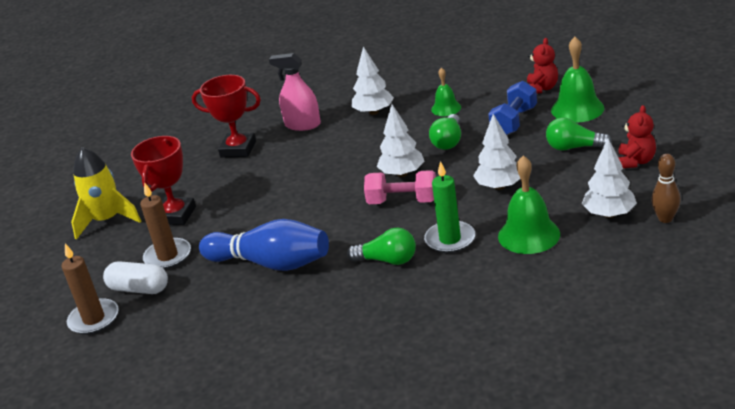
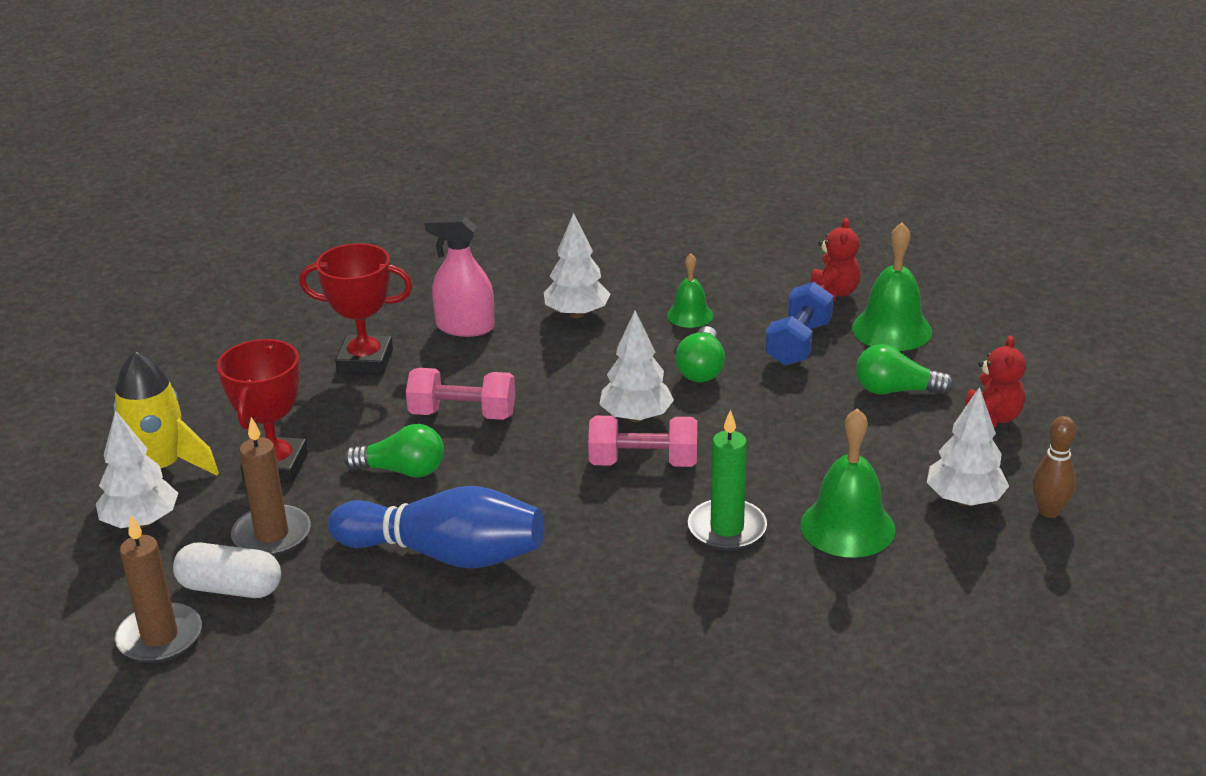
camera: 10 degrees left, 0 degrees up
green light bulb [347,227,416,265] -> green light bulb moved to [344,424,444,478]
white tree [473,114,520,190] -> white tree moved to [96,410,178,528]
none -> pink dumbbell [406,368,515,420]

